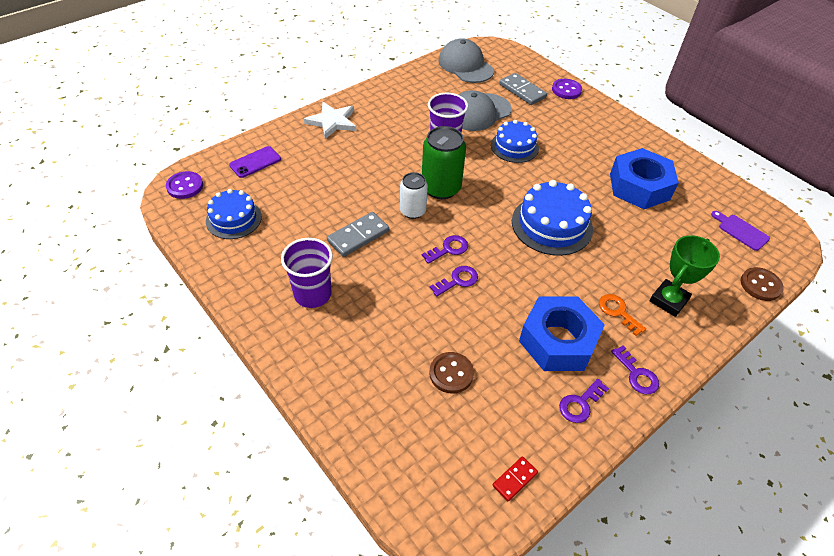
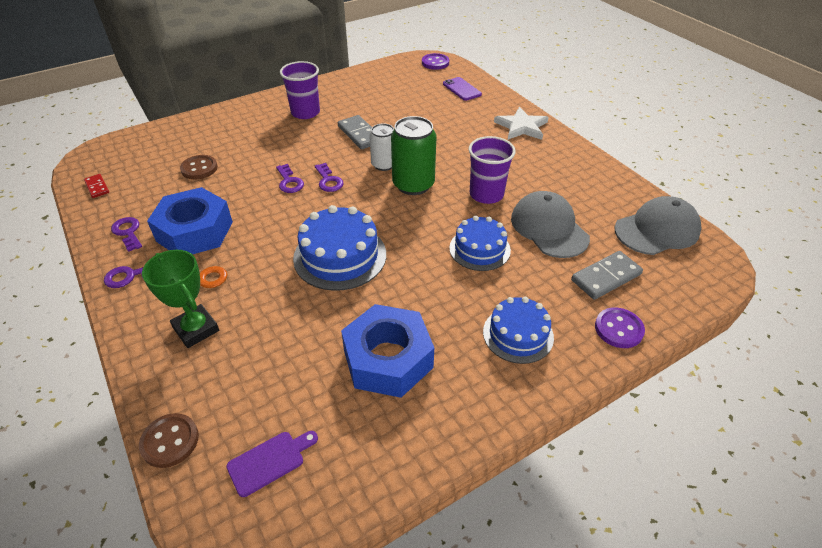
camera: 100 degrees right, 5 degrees down
blue cake [206,189,262,239] -> blue cake moved to [483,297,554,364]

